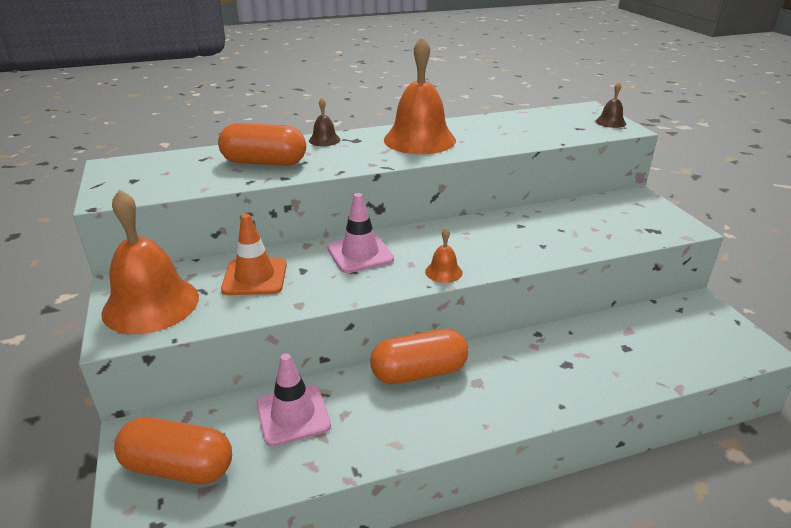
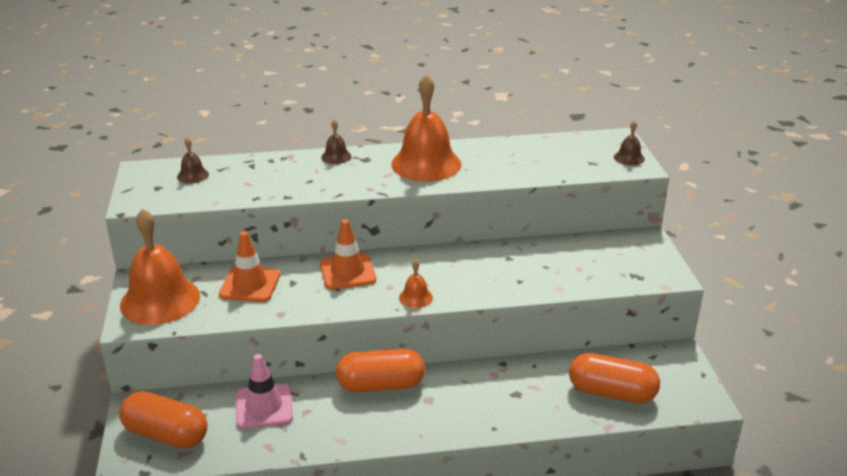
camera: 10 degrees right, 0 degrees up
orange capsule [218,123,306,166] -> orange capsule moved to [569,353,660,403]
pink traffic cone [327,193,394,273] -> orange traffic cone [320,219,376,290]
none -> brown bell [177,137,209,183]

